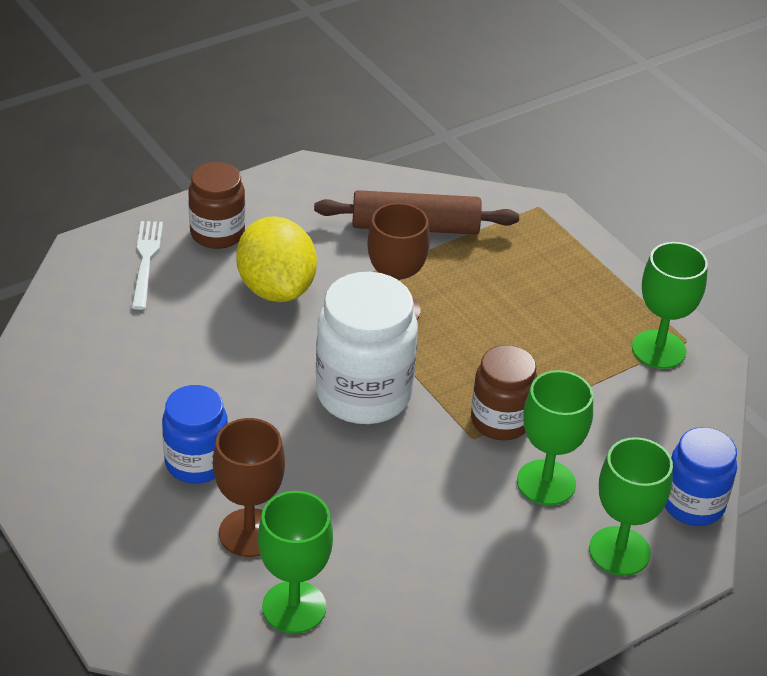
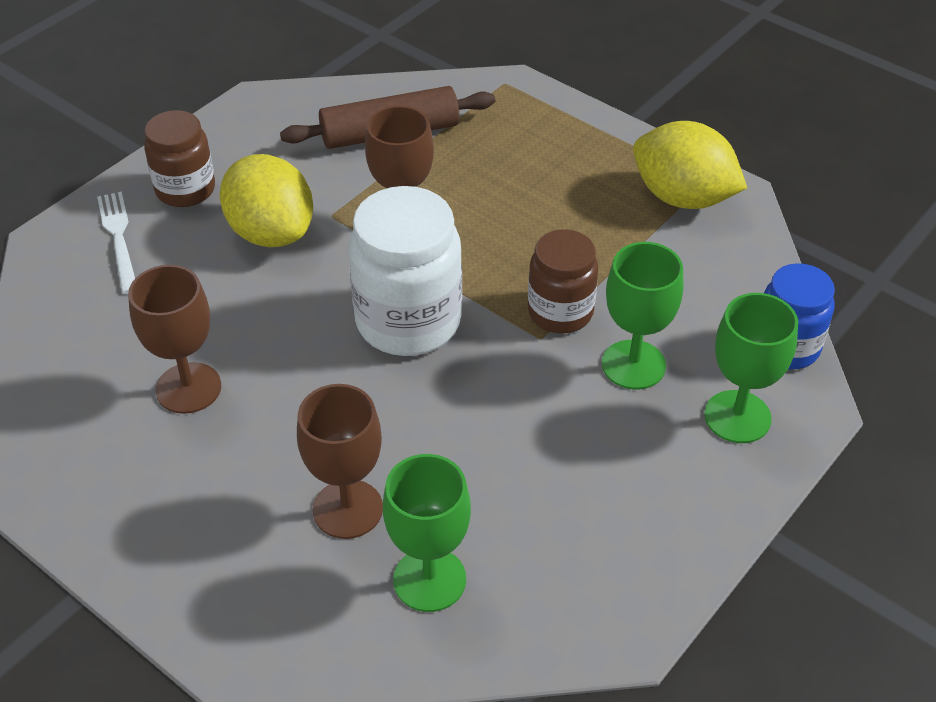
camera: 15 degrees left, 5 degrees up
blue jar [162,385,228,484] -> none
green goblet [632,242,708,369] -> yellow lemon [633,121,747,209]
none -> brown goblet [128,265,221,414]

